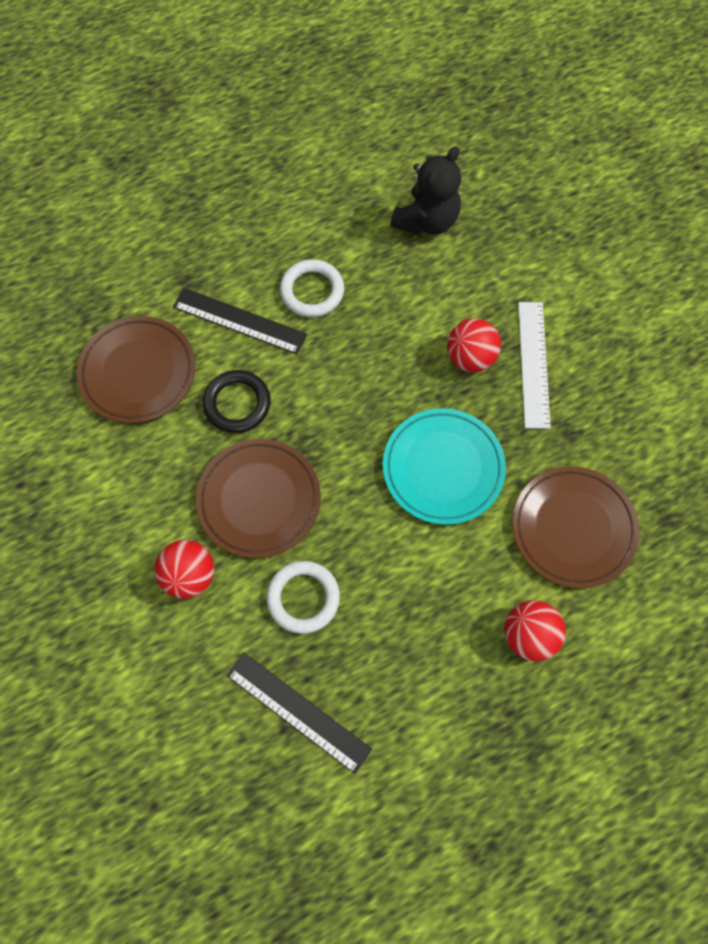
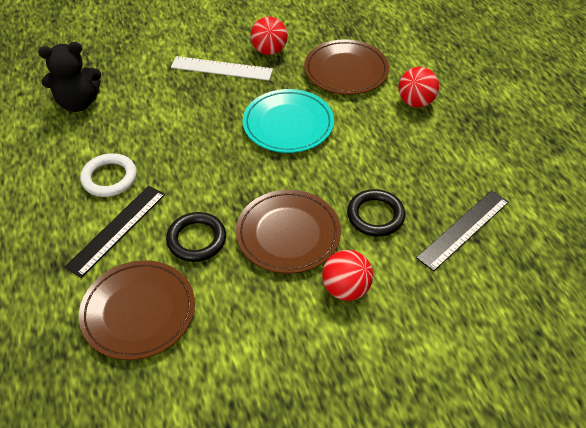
camera: 80 degrees left, 20 degrees down
white ring [267,561,340,634] -> black ring [347,189,405,237]
black teddy bear [390,146,461,235] -> black teddy bear turned 120 degrees clockwise [38,42,101,112]
red ball [447,318,501,372] -> red ball moved to [250,17,288,55]

